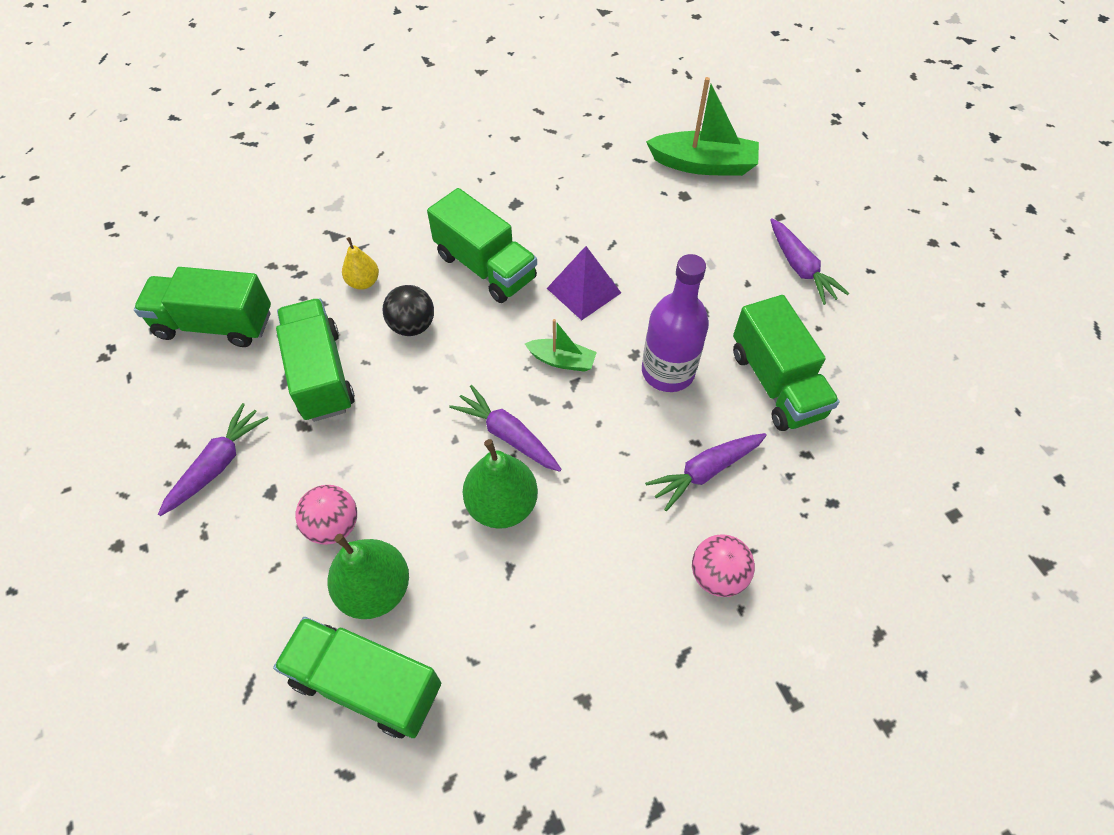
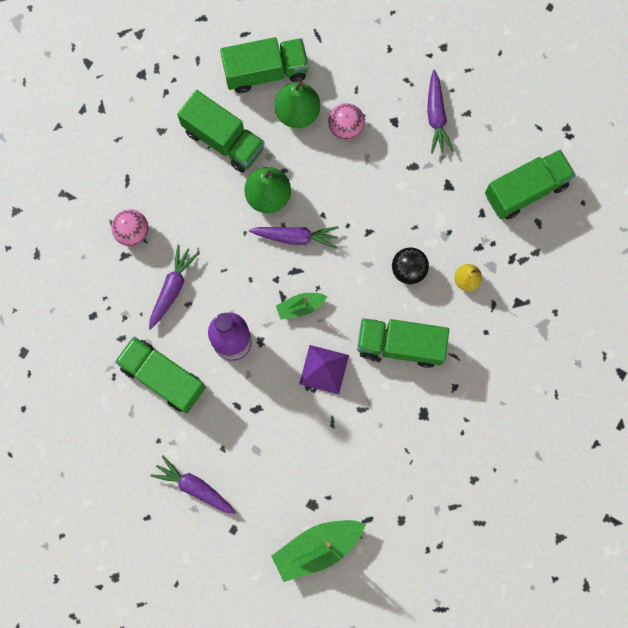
camera: 145 degrees right, 20 degrees up
green truck [276,298,355,422] -> green truck moved to [177,90,265,173]

